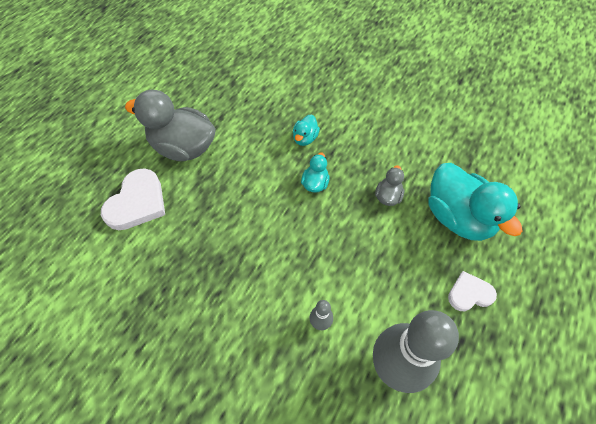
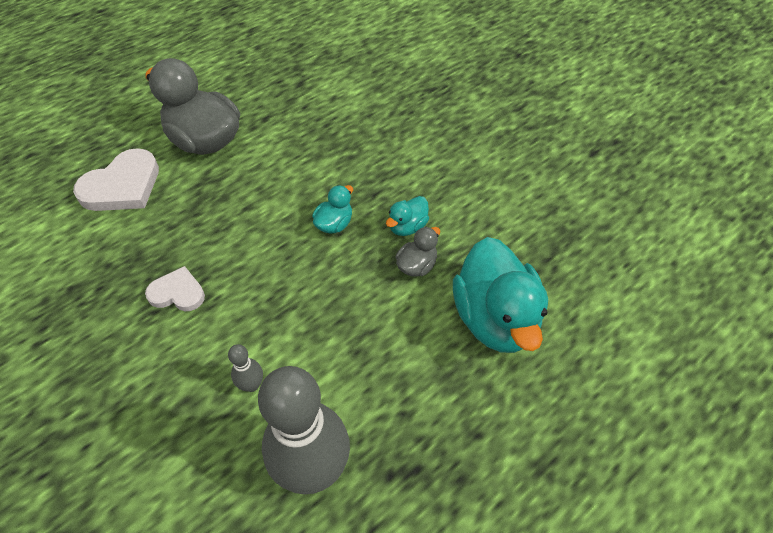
camera: 20 degrees right, 5 degrees down
turquoise duck [293,115,320,146] -> turquoise duck moved to [386,196,429,236]
white heart [448,271,497,311] -> white heart moved to [145,266,205,311]

